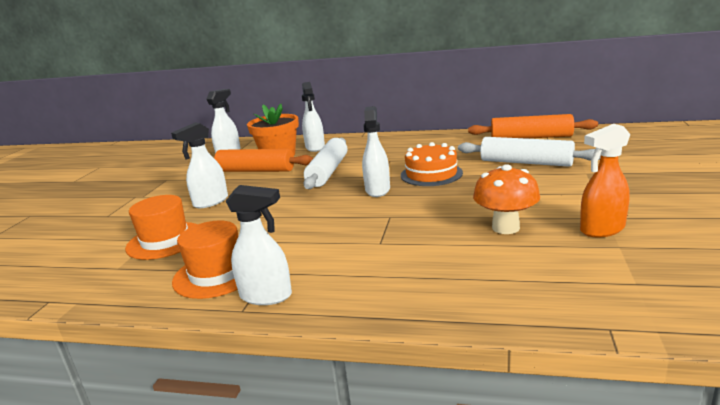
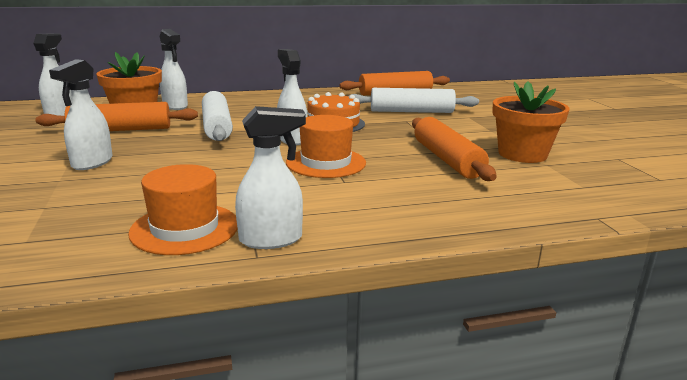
camera: 30 degrees left, 0 degrees up
orange hat [125,195,197,260] -> orange hat moved to [286,115,366,178]
orange mushroom [473,164,540,234] -> orange rolling pin [412,117,497,181]
orange spray bottle [580,124,631,237] -> orange flower pot [492,81,570,163]

